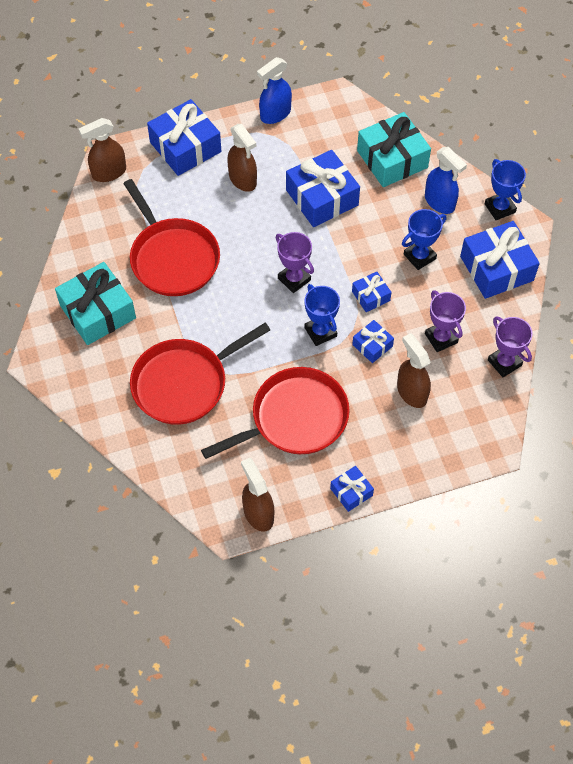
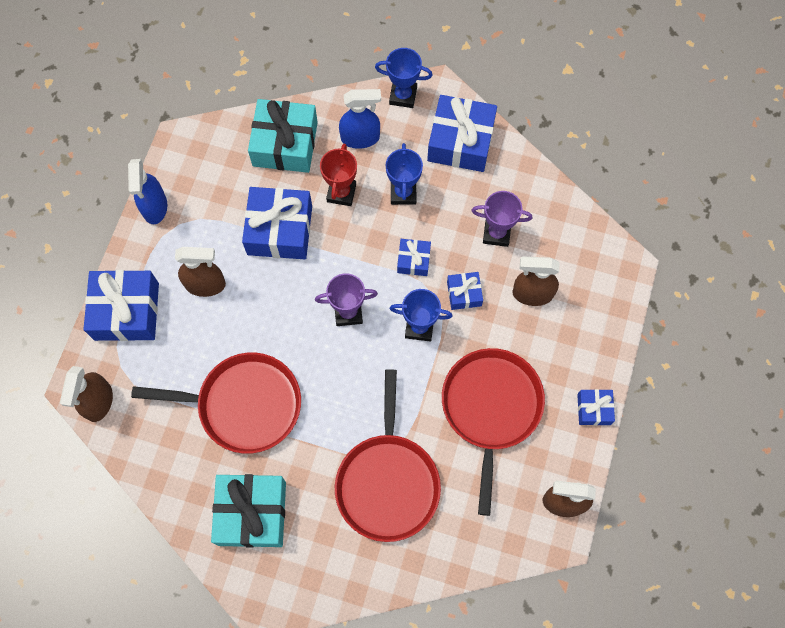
camera: 55 degrees left, 10 degrees up
purple trophy [488,316,533,377] -> none
none -> red trophy [320,144,357,206]

